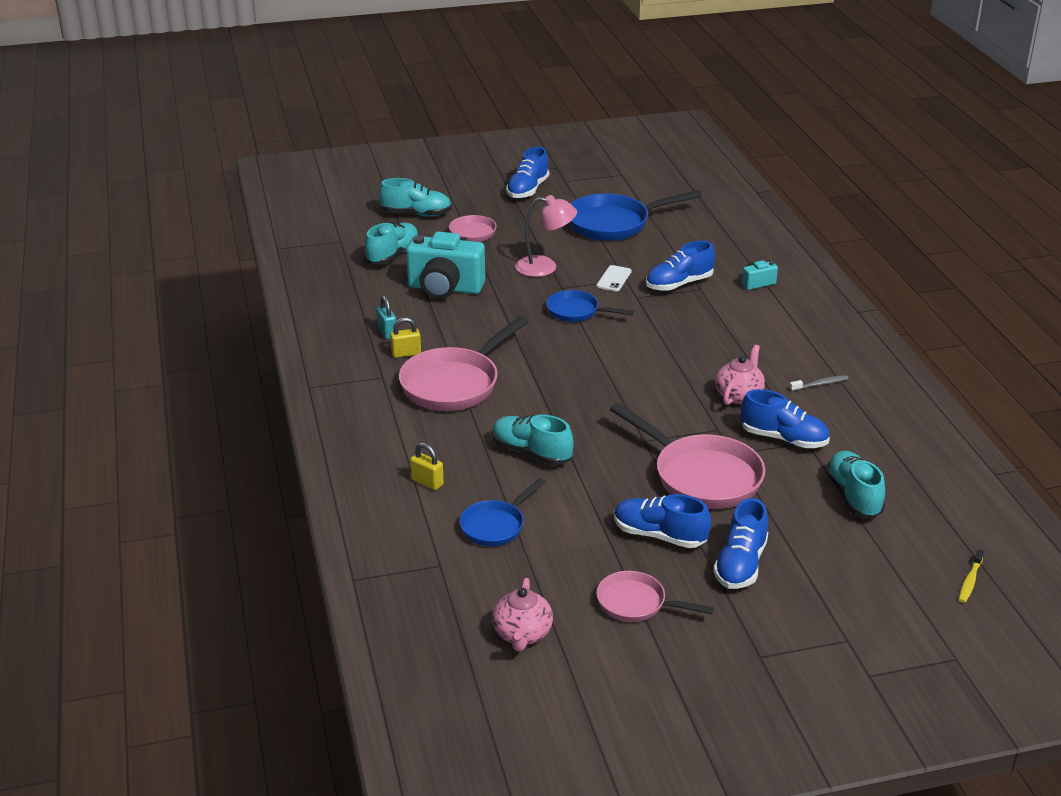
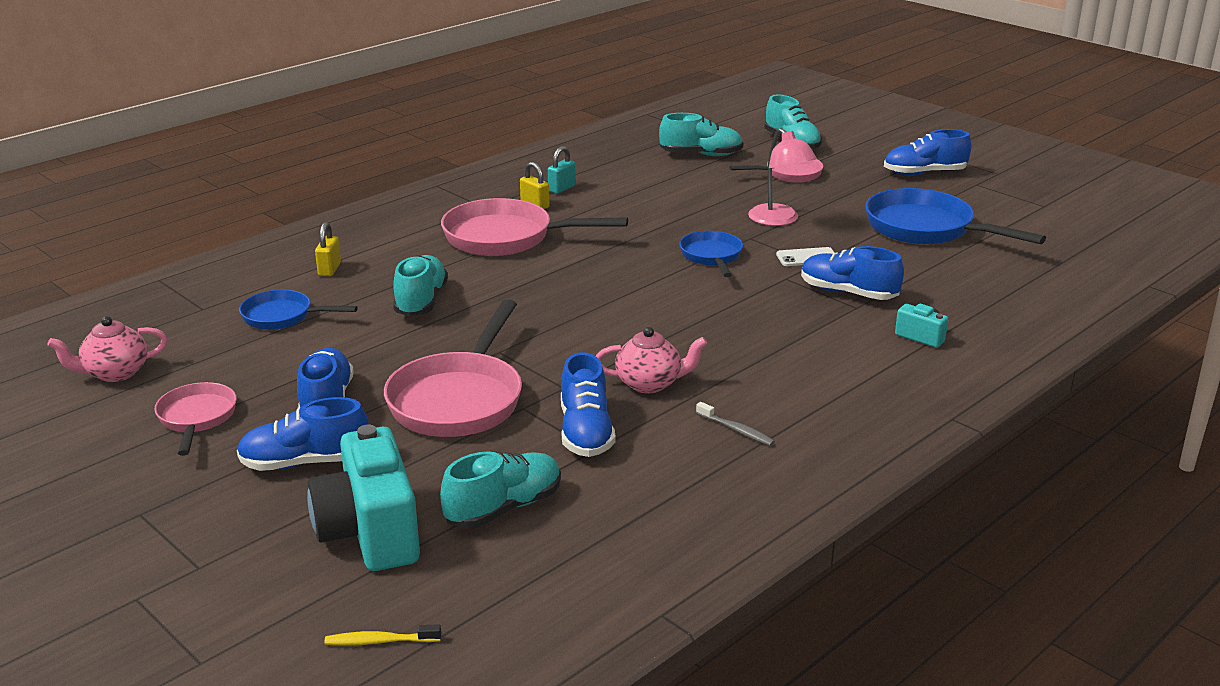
camera: 60 degrees right, 5 degrees down
turquoise camera [406,232,485,299] -> turquoise camera moved to [307,425,420,571]

